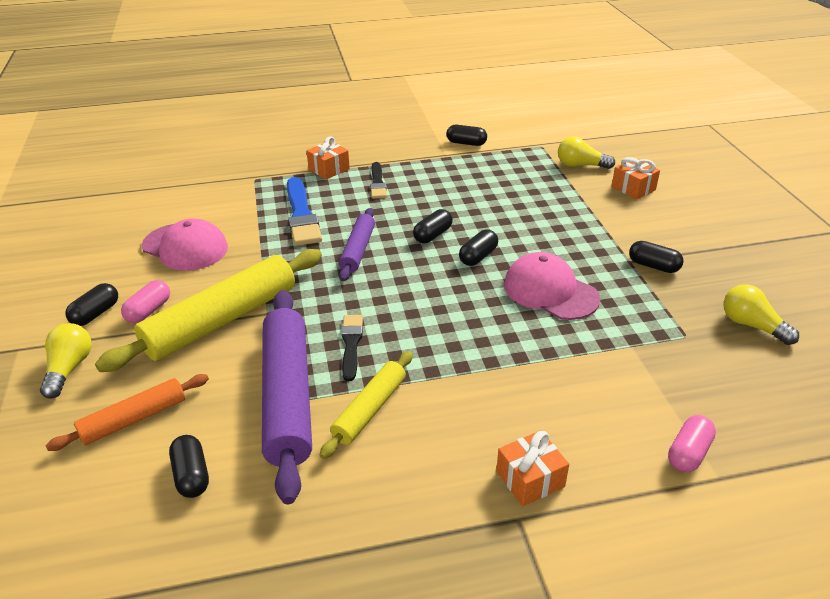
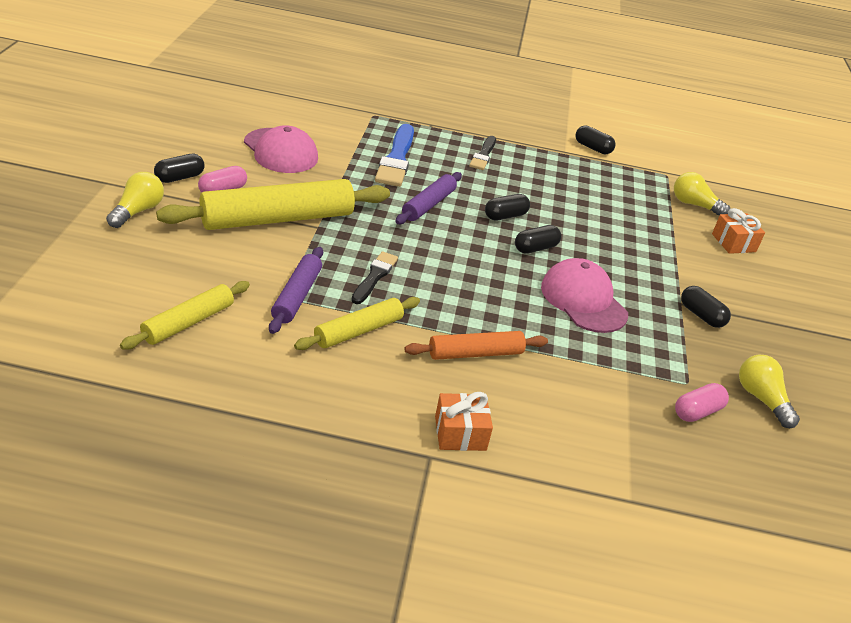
camera: 15 degrees right, 0 degrees up
orange rolling pin [46,374,209,451] -> orange rolling pin moved to [405,331,548,360]
black capsule [169,435,209,498] -> yellow rolling pin [120,281,250,350]
purple rolling pin [262,290,312,504] -> purple rolling pin [269,247,323,334], size x0.55
orange gift [307,136,350,179] -> none
pink capsule [668,415,716,473] -> pink capsule moved to [675,383,729,422]

